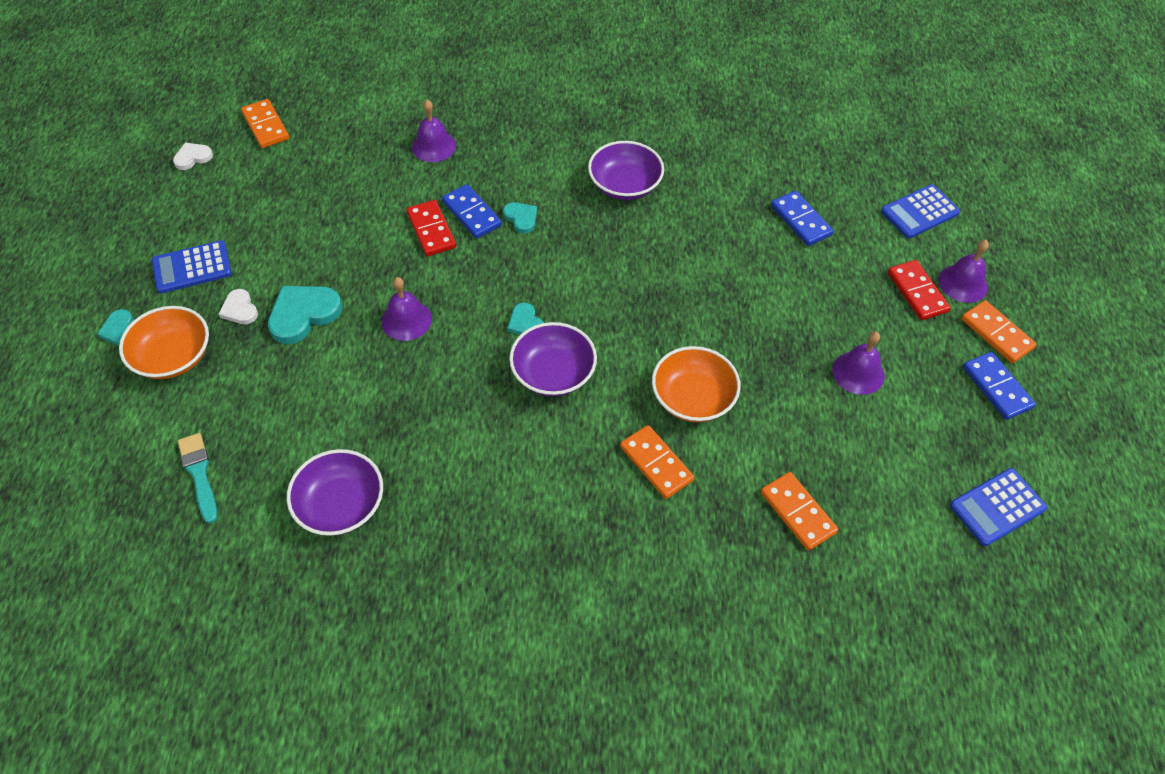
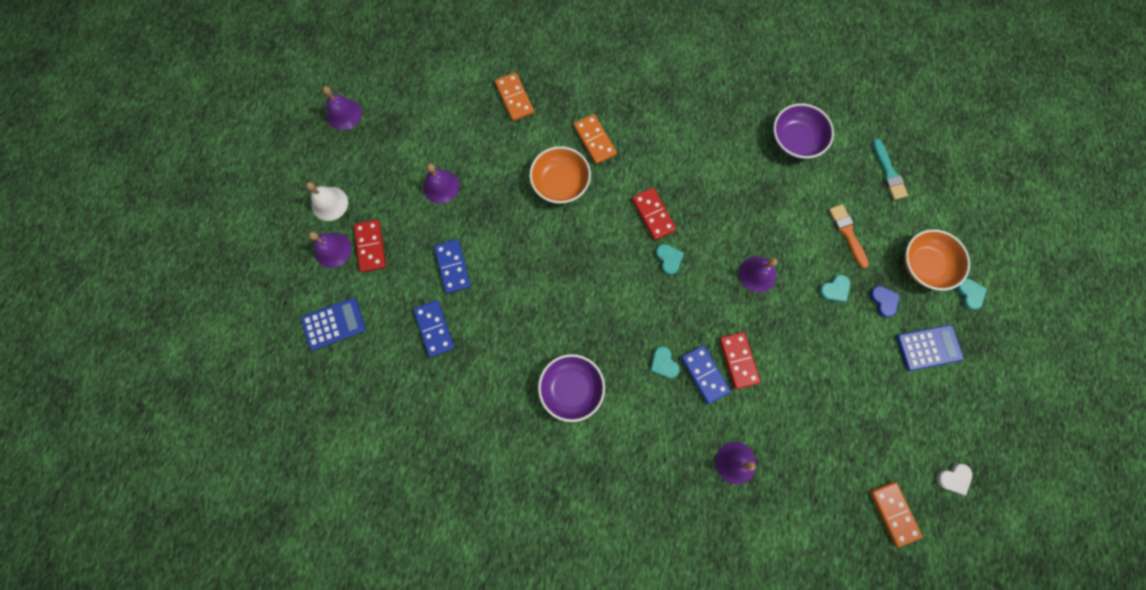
camera: 170 degrees left, 20 degrees up
white heart [219,289,258,324] -> blue heart [869,286,900,318]
turquoise heart [268,286,342,344] -> turquoise heart [819,275,850,303], size x0.56
purple bowl [509,322,597,397] -> red domino [632,188,676,240]
blue calculator [950,468,1047,546] -> none
orange domino [961,300,1037,363] -> white bell [306,182,348,221]
blue domino [963,352,1036,420] -> blue domino moved to [434,239,471,293]
none -> purple bell [322,86,362,130]
none -> orange brush [829,204,869,269]

